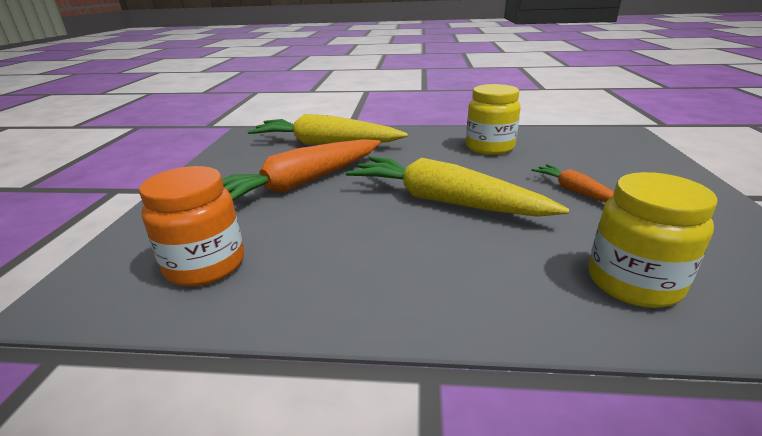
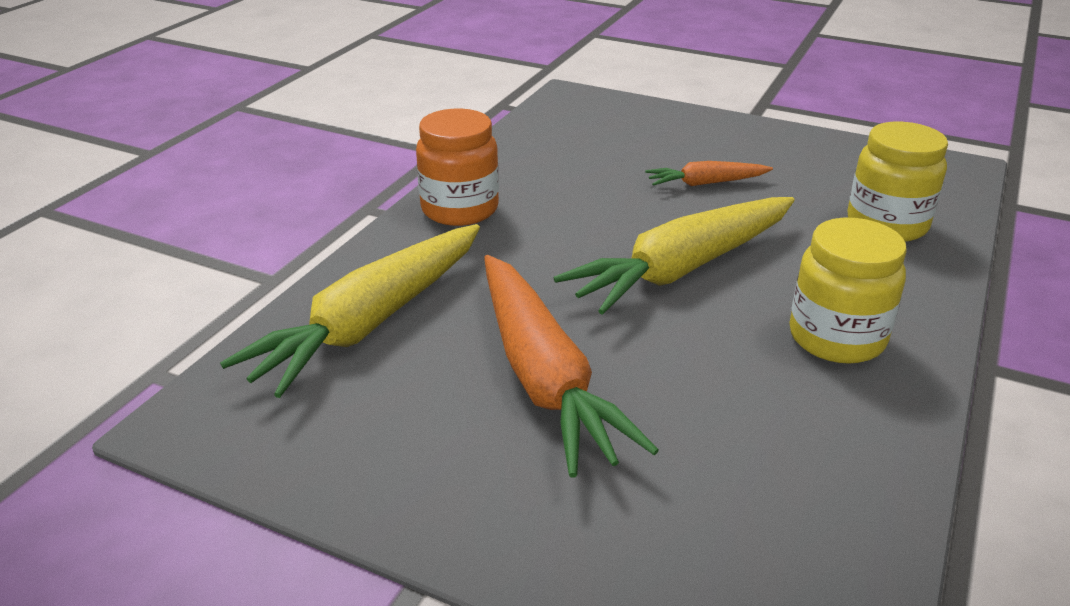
camera: 70 degrees left, 5 degrees up
orange jar [139,166,244,287] -> orange jar moved to [416,109,499,226]
yellow jar [466,84,520,155] -> yellow jar moved to [789,218,907,364]

